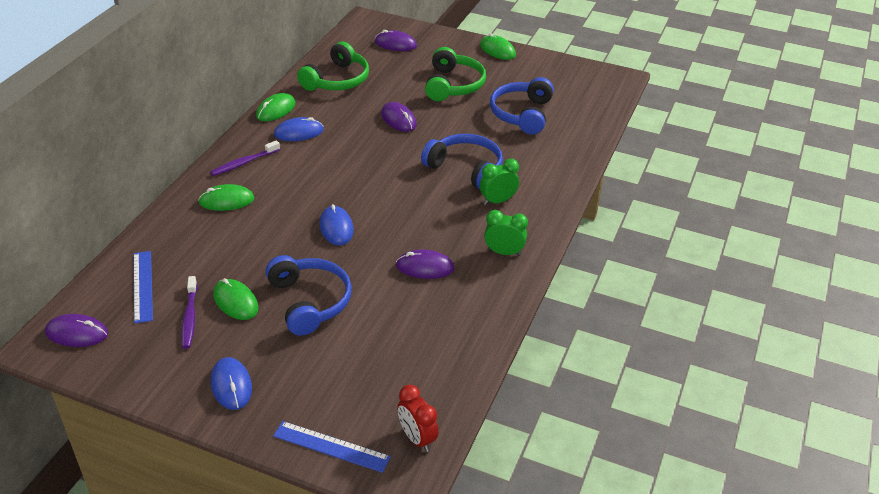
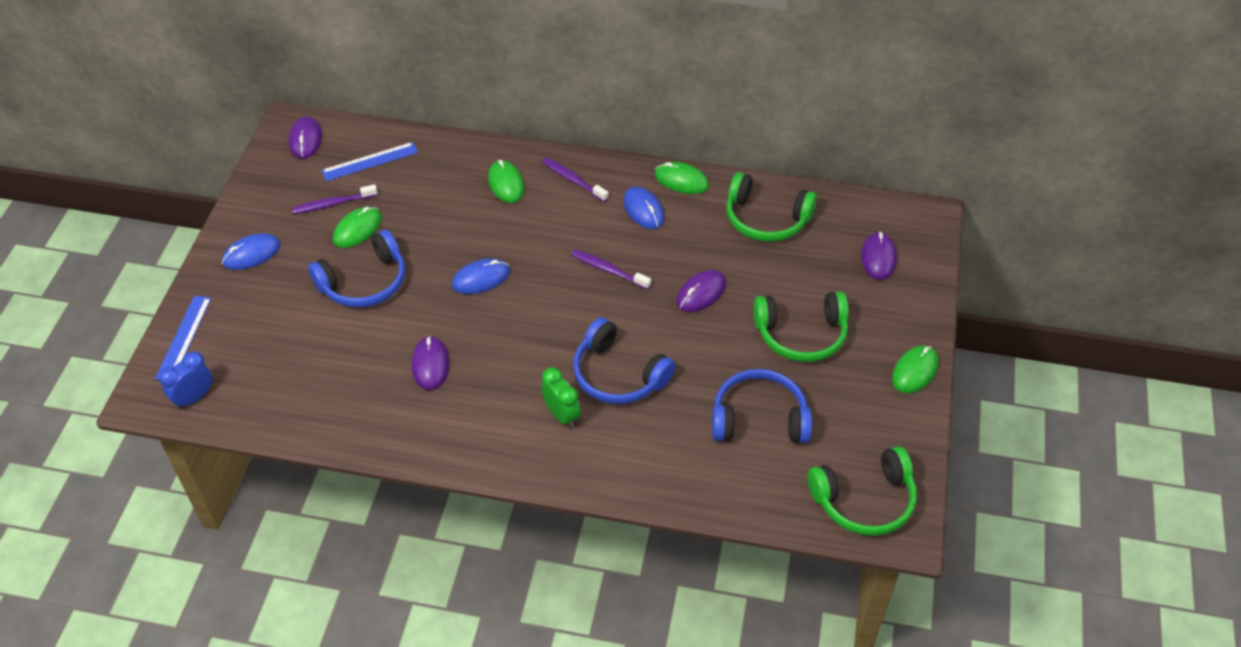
camera: 80 degrees right, 10 degrees up
red clock [397,385,438,452] -> blue clock [159,351,212,409]
blue headphones [421,134,503,189] -> blue headphones turned 105 degrees clockwise [573,317,676,404]
green clock [484,210,528,256] -> none
none -> purple toothbrush [571,250,651,290]
none -> green headphones [808,446,917,536]

